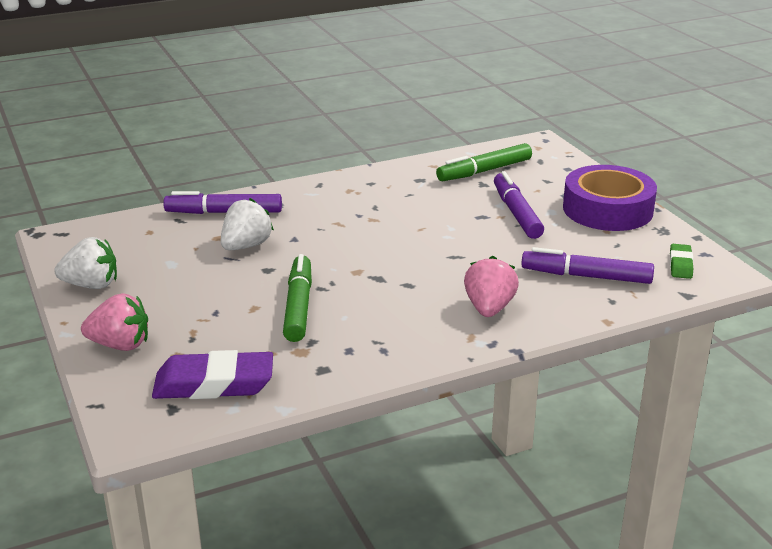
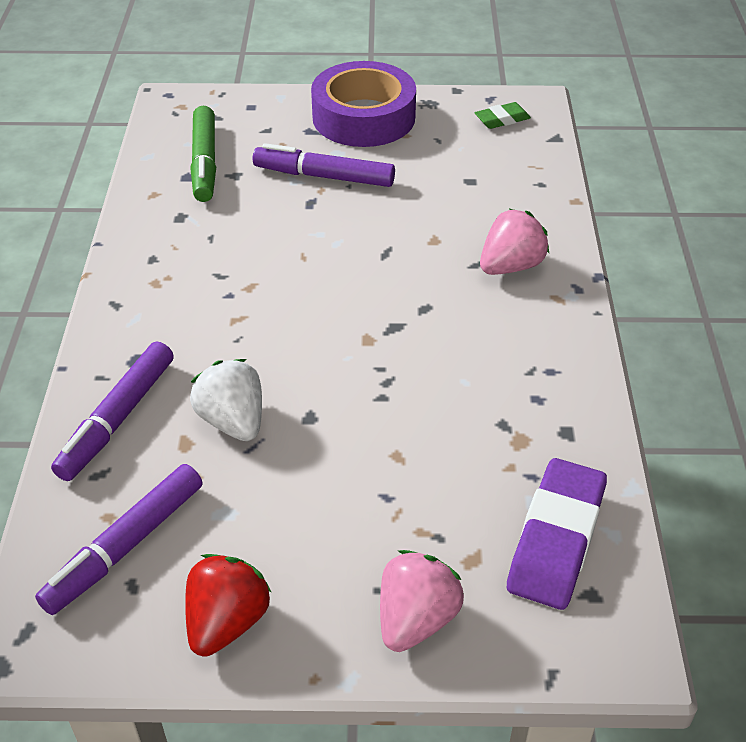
camera: 65 degrees left, 15 degrees up
white strawberry [54,237,117,289] -> red strawberry [185,554,272,657]
green marker [283,254,312,342] -> none
pink strawberry [464,256,519,317] -> pink strawberry turned 105 degrees clockwise [480,209,549,275]
purple marker [521,247,654,284] -> purple marker moved to [35,464,202,615]
green eraser [670,244,693,279] -> green eraser turned 60 degrees counterclockwise [475,102,531,129]

